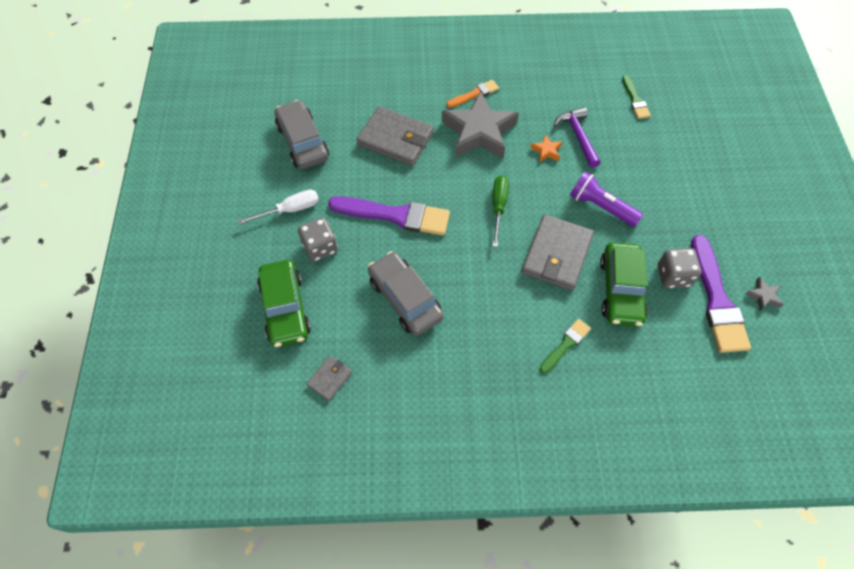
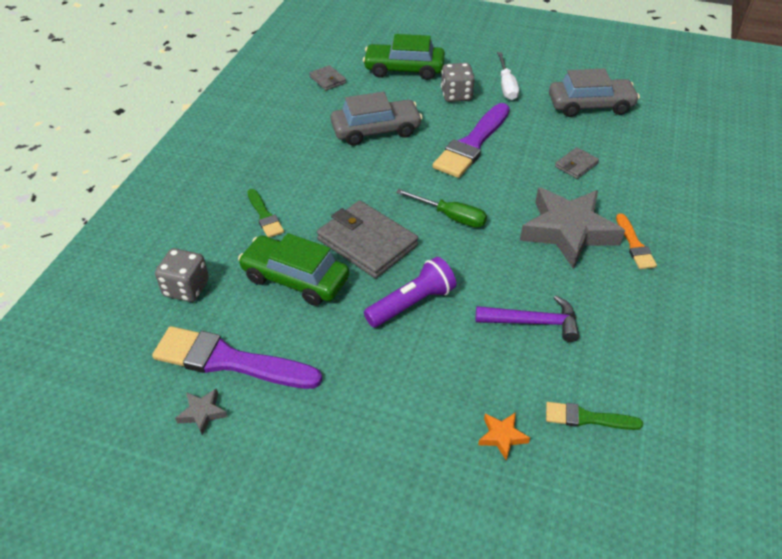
camera: 110 degrees right, 15 degrees down
grey wallet [356,106,434,166] -> grey wallet [555,147,599,179], size x0.49
orange star [531,134,562,162] -> orange star moved to [478,412,530,460]
grey dice [658,248,702,288] -> grey dice moved to [155,248,209,302]

